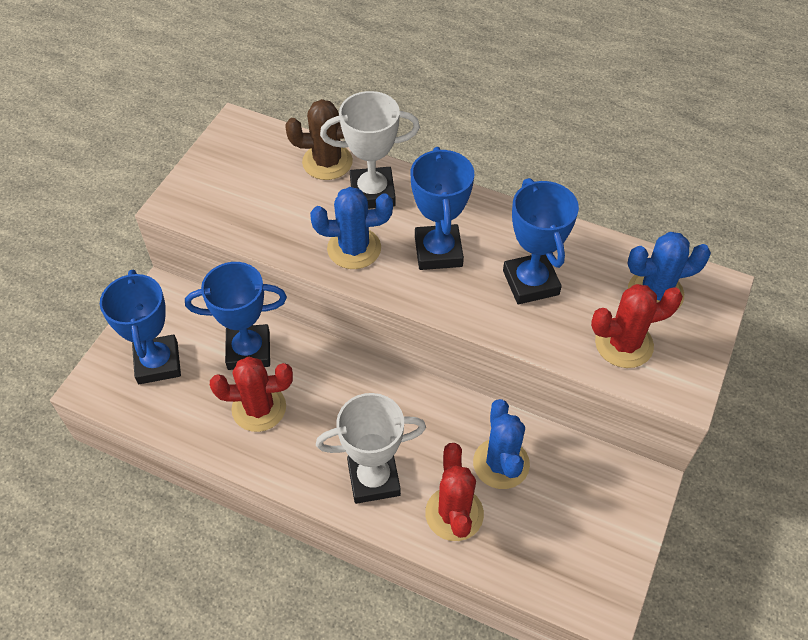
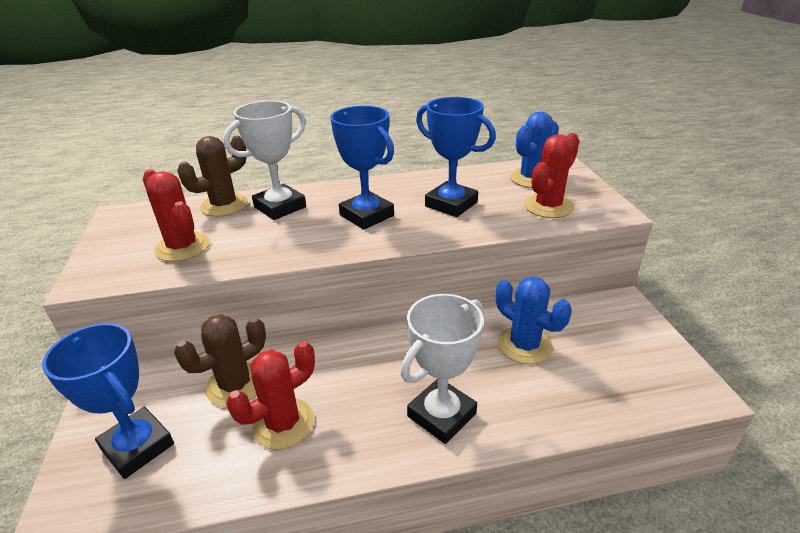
camera: 35 degrees left, 20 degrees down
blue trophy [185,262,287,370] -> brown cactus [174,314,266,407]
blue cactus [310,187,393,269] -> none
red cactus [425,443,484,541] -> red cactus moved to [143,169,210,262]

